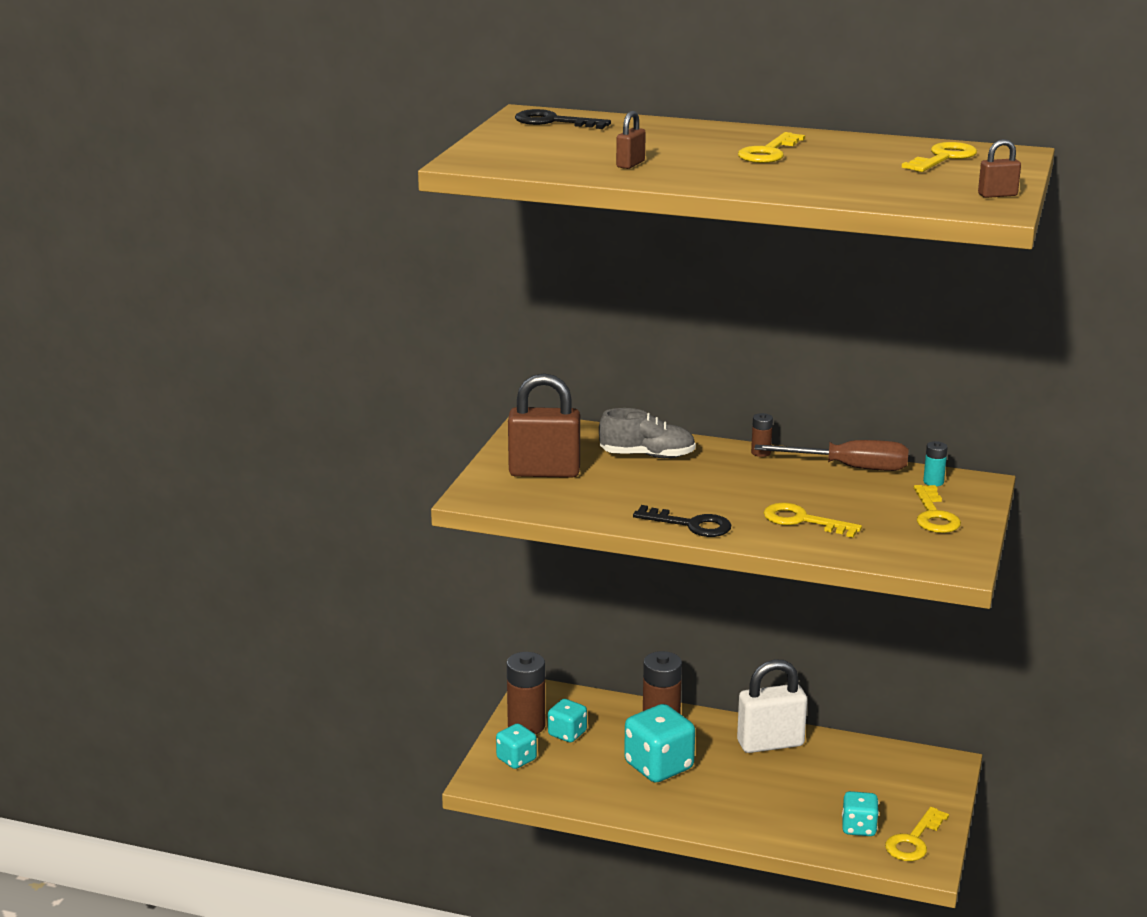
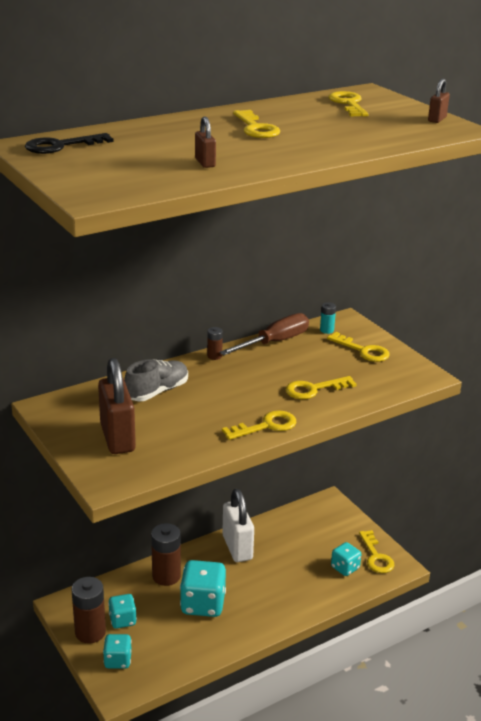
camera: 50 degrees left, 5 degrees up
brown padlock [508,373,580,478] -> brown padlock turned 60 degrees counterclockwise [98,358,136,454]
black key [633,505,731,537] -> yellow key [222,410,297,440]
white padlock [737,659,807,753] -> white padlock turned 45 degrees counterclockwise [222,489,254,562]

